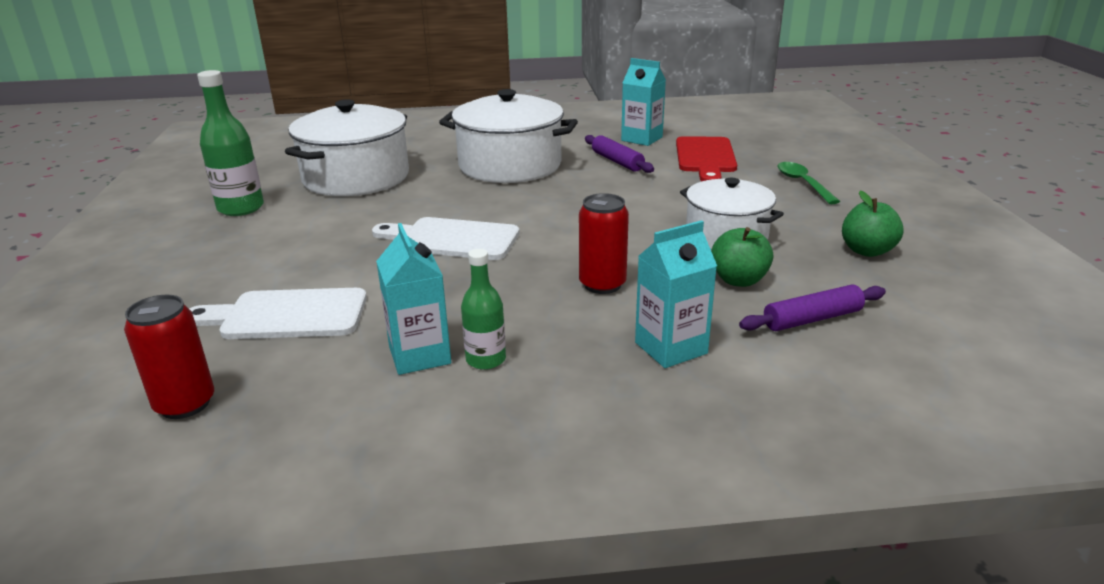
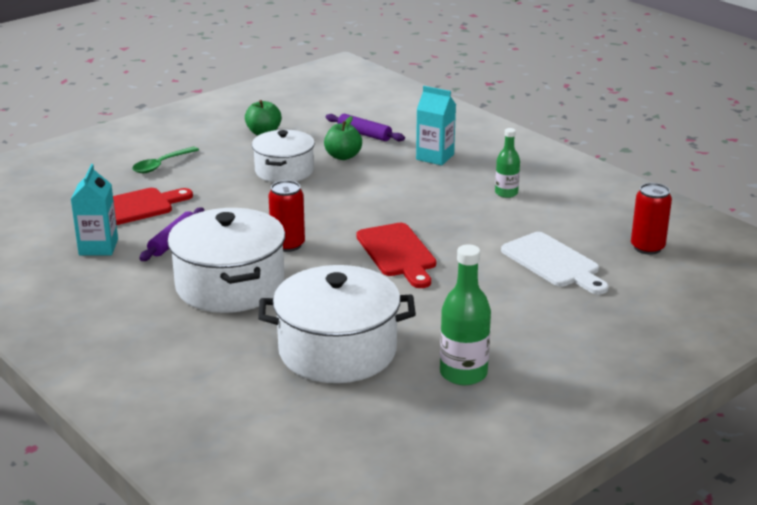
camera: 125 degrees left, 0 degrees up
white cutting board [372,217,520,260] -> red cutting board [356,223,436,288]
turquoise carton [376,223,451,375] -> none
red can [579,193,629,294] -> red can moved to [268,180,305,252]

